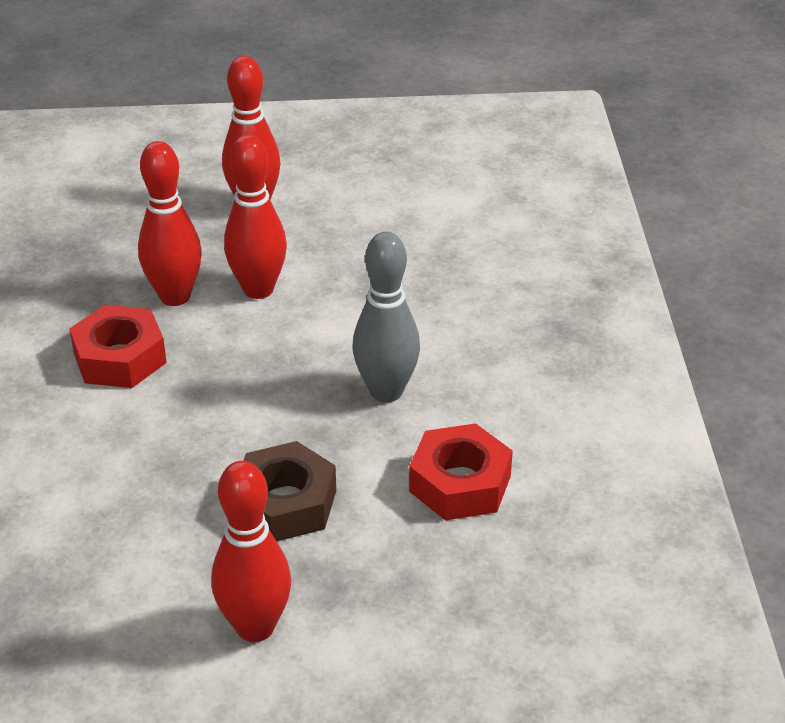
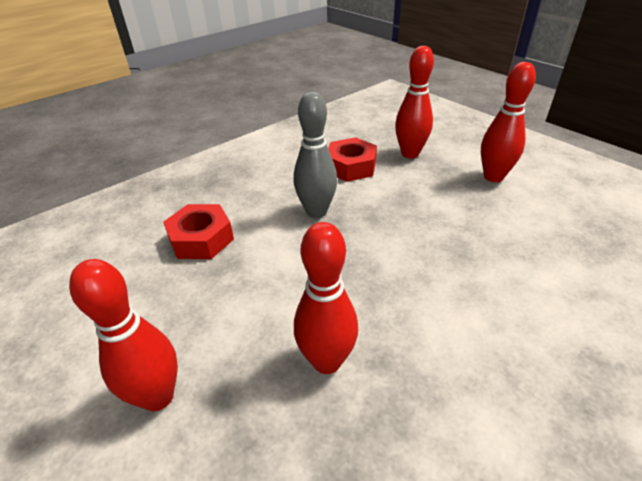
camera: 125 degrees left, 0 degrees up
red nut [69,305,167,388] -> red nut moved to [163,204,234,259]
red bowling pin [224,134,287,299] -> red bowling pin moved to [395,46,434,158]
brown nut [243,441,336,541] -> none

